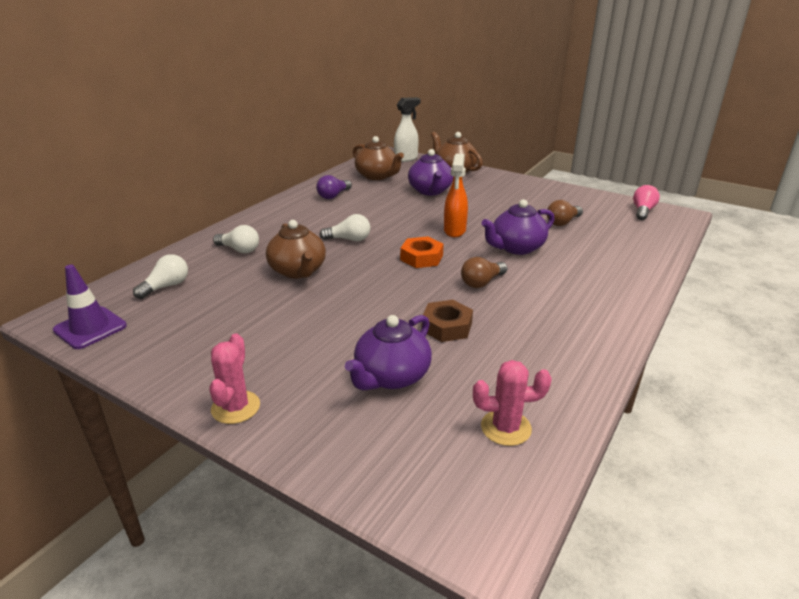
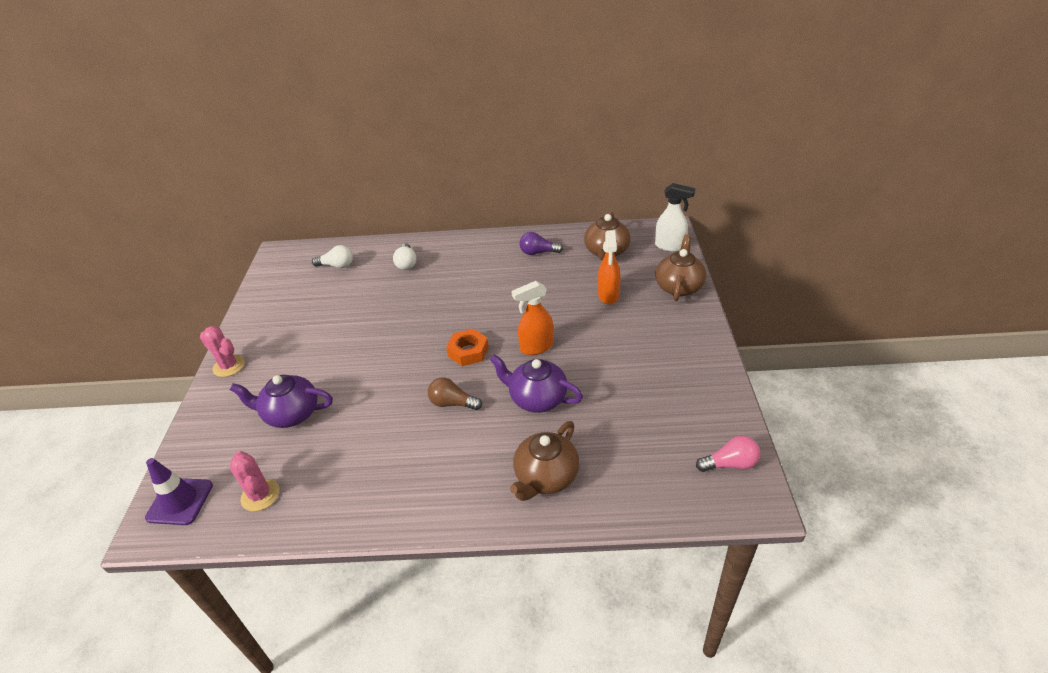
camera: 60 degrees right, 10 degrees up
purple traffic cone [53,265,127,349] -> purple traffic cone moved to [145,458,213,525]
pink cactus [209,334,260,424] -> pink cactus turned 60 degrees clockwise [200,326,245,377]
brown teapot [266,220,326,279] -> brown teapot moved to [510,421,579,501]
white light bulb [320,214,371,241] -> none
purple teapot [408,149,454,195] -> orange spray bottle [598,230,620,304]
brown nut [423,300,473,342] -> none
brown light bulb [547,200,583,226] -> none

